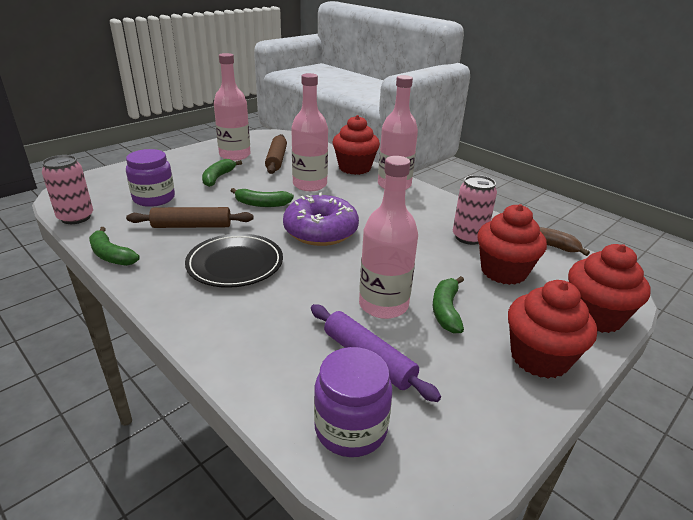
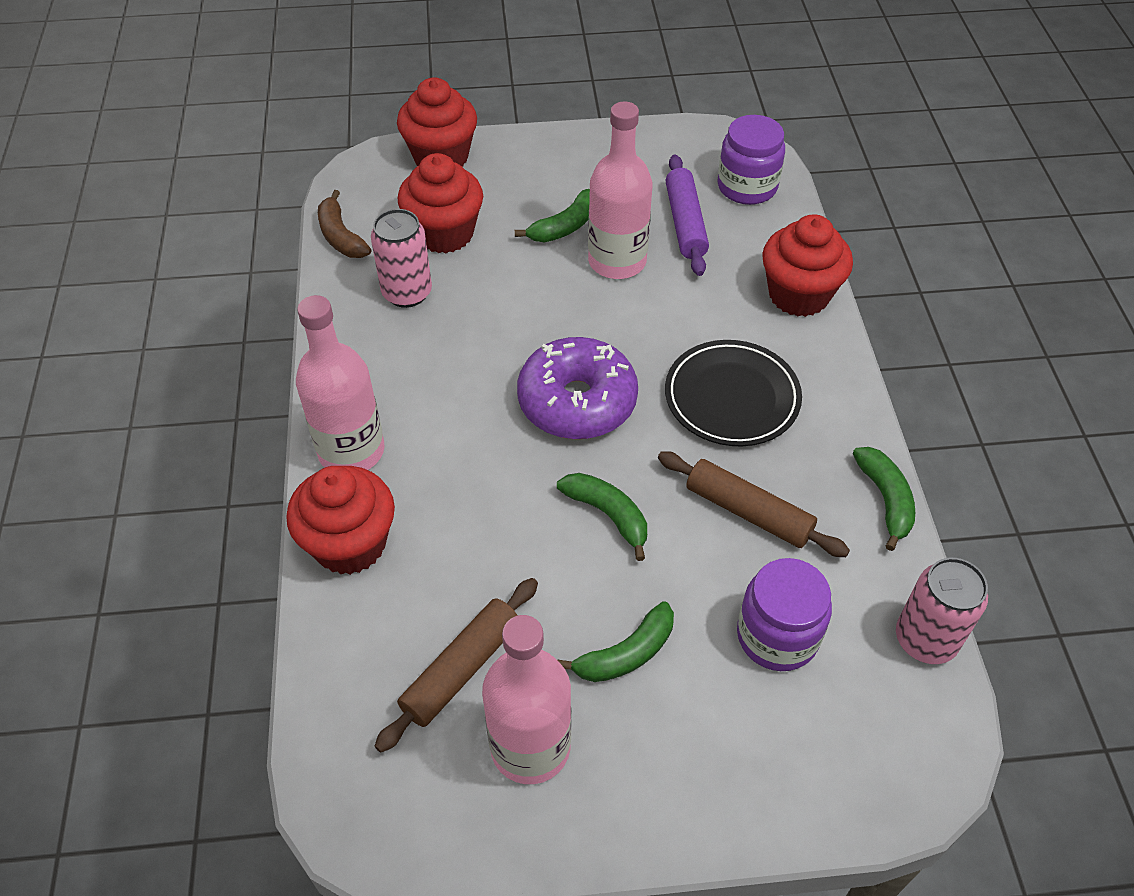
camera: 140 degrees left, 20 degrees up
pink bottle [291,73,328,191] -> none
red cupcake [508,280,597,379] -> red cupcake moved to [762,214,853,317]

